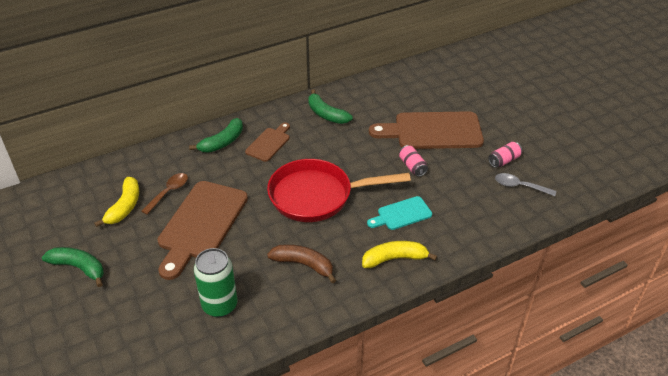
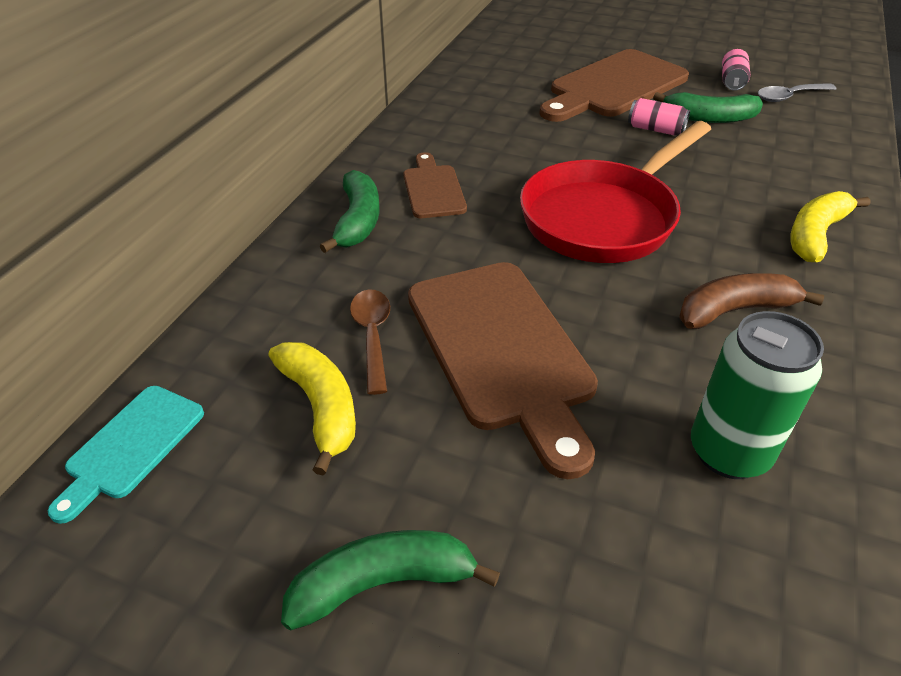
camera: 40 degrees left, 0 degrees up
green banana [308,89,353,124] -> green banana moved to [653,92,763,123]
turquoise cutting board [367,196,432,230] -> turquoise cutting board moved to [48,386,204,524]

